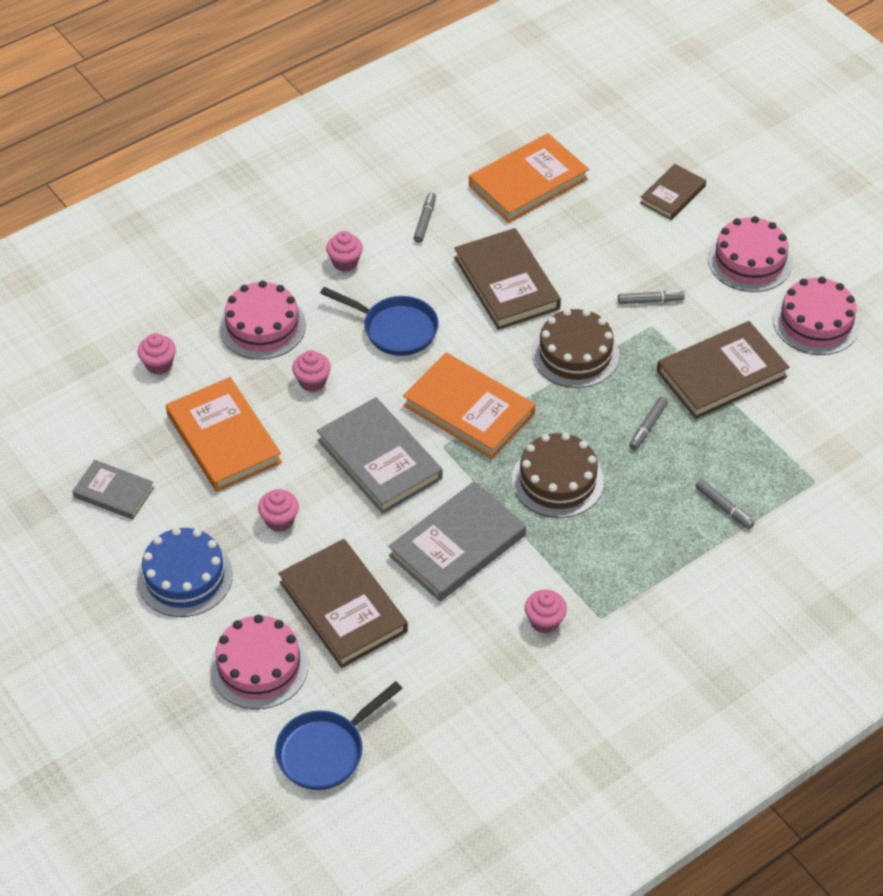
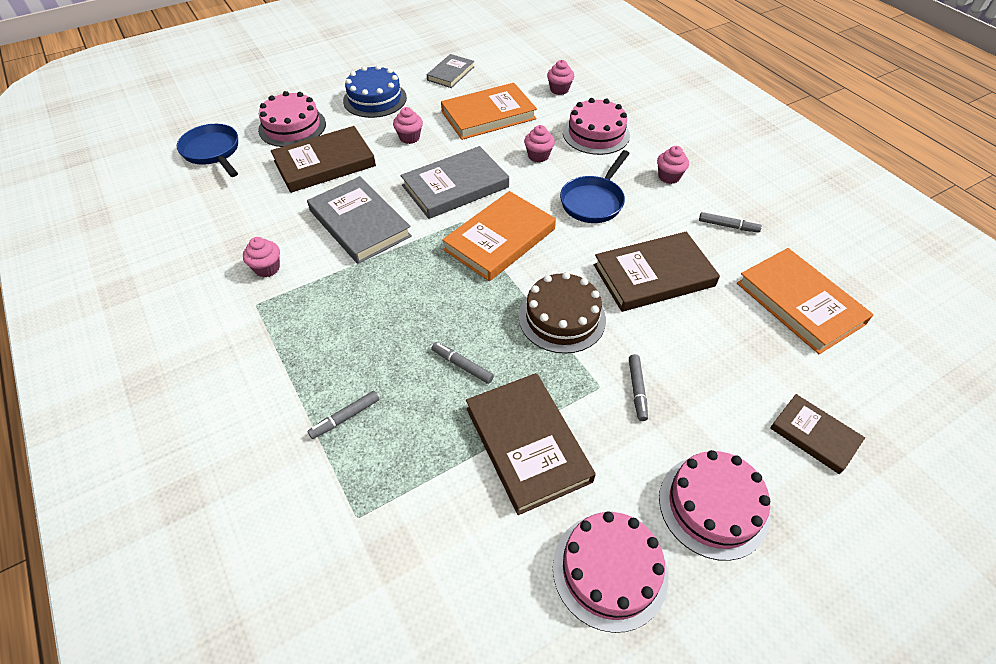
camera: 95 degrees right, 0 degrees up
brown cake [512,432,604,518] -> none

